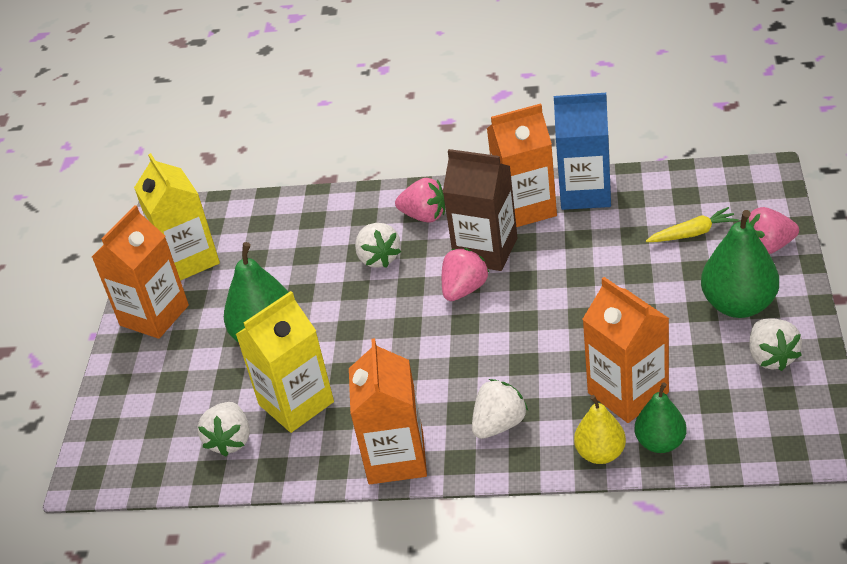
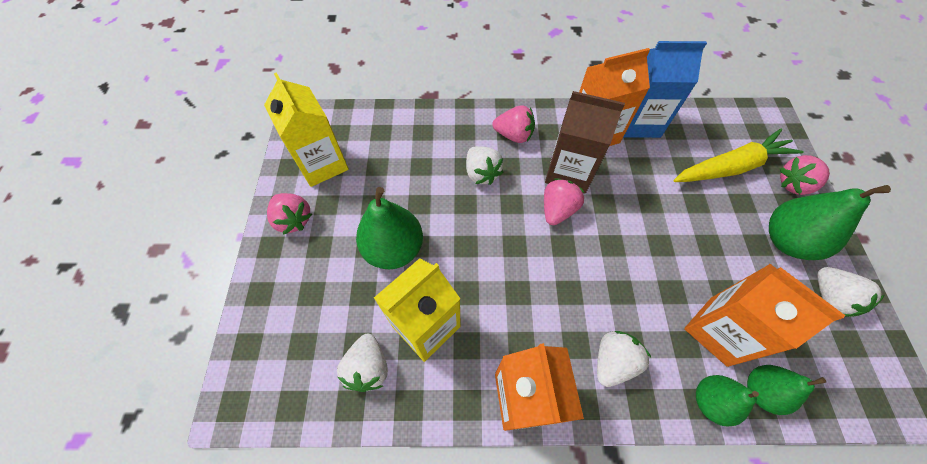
camera: 10 degrees left, 20 degrees up
orange carton [92,205,189,339] -> pink strawberry [267,193,312,235]
yellow pear [574,395,626,464] -> green pear [696,375,759,427]
yellow carrot [646,207,739,242] -> yellow carrot [674,129,803,182], size x1.84

